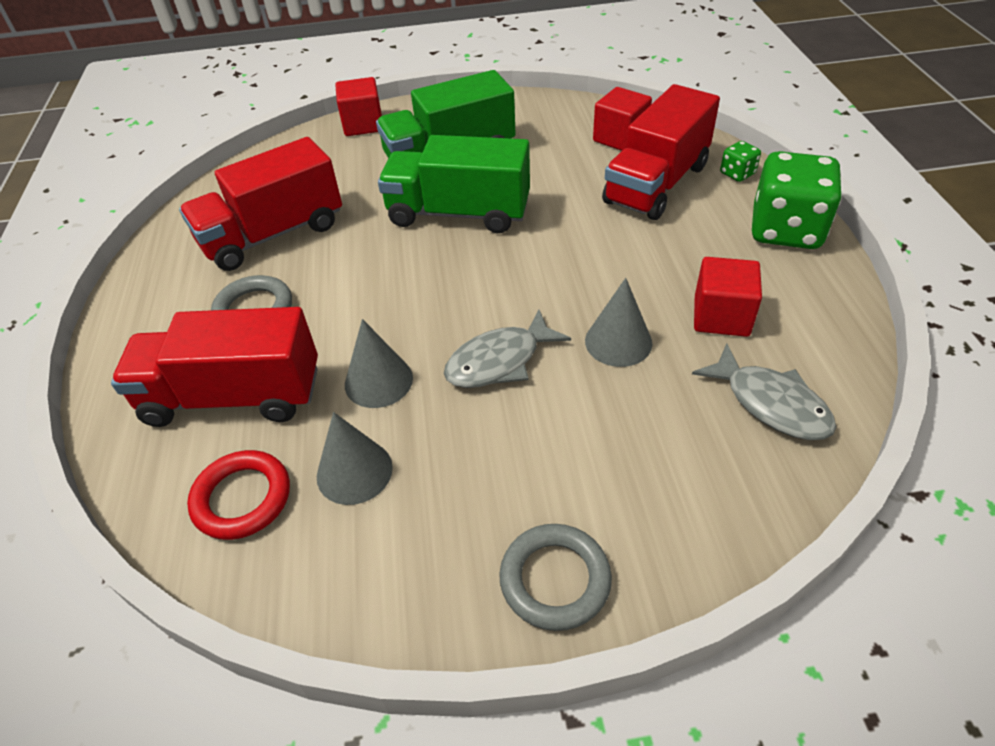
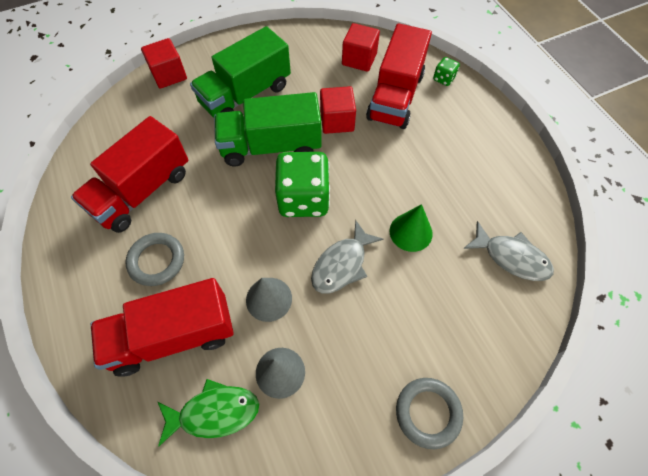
camera: 20 degrees left, 15 degrees up
red ring [187,450,290,540] -> green fish [158,379,259,447]
grey cone [585,278,652,367] -> green cone [390,204,433,252]
red cube [694,257,762,337] -> red cube moved to [320,86,356,134]
green dice [752,151,842,249] -> green dice moved to [275,152,330,217]

